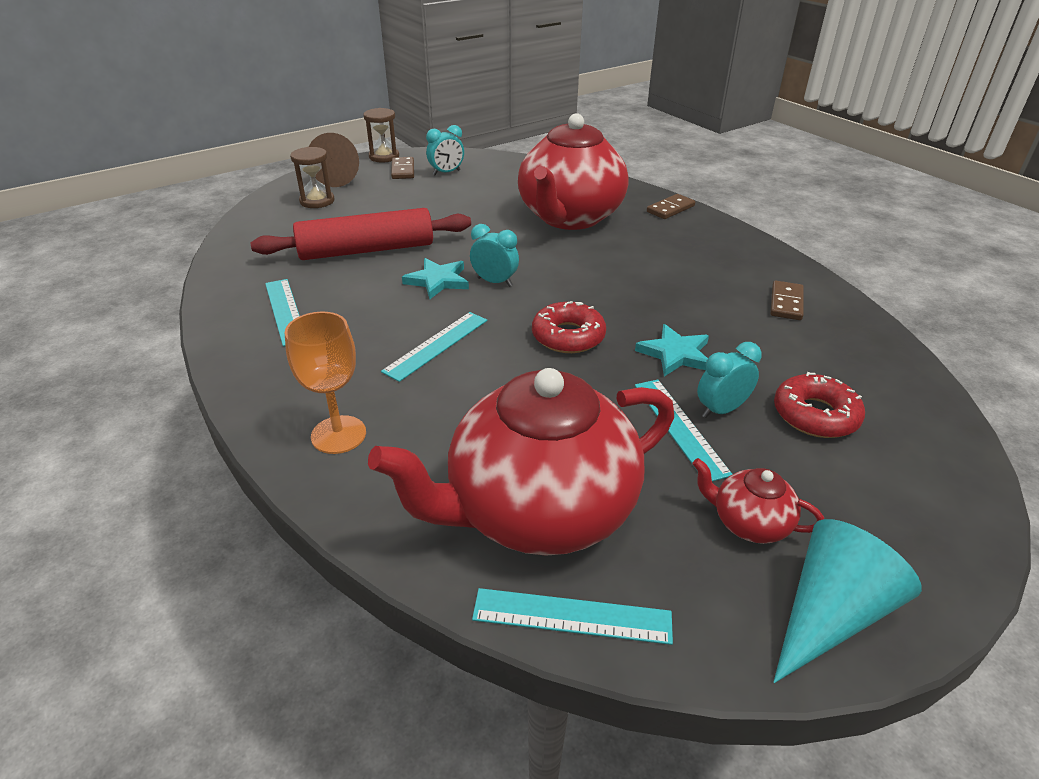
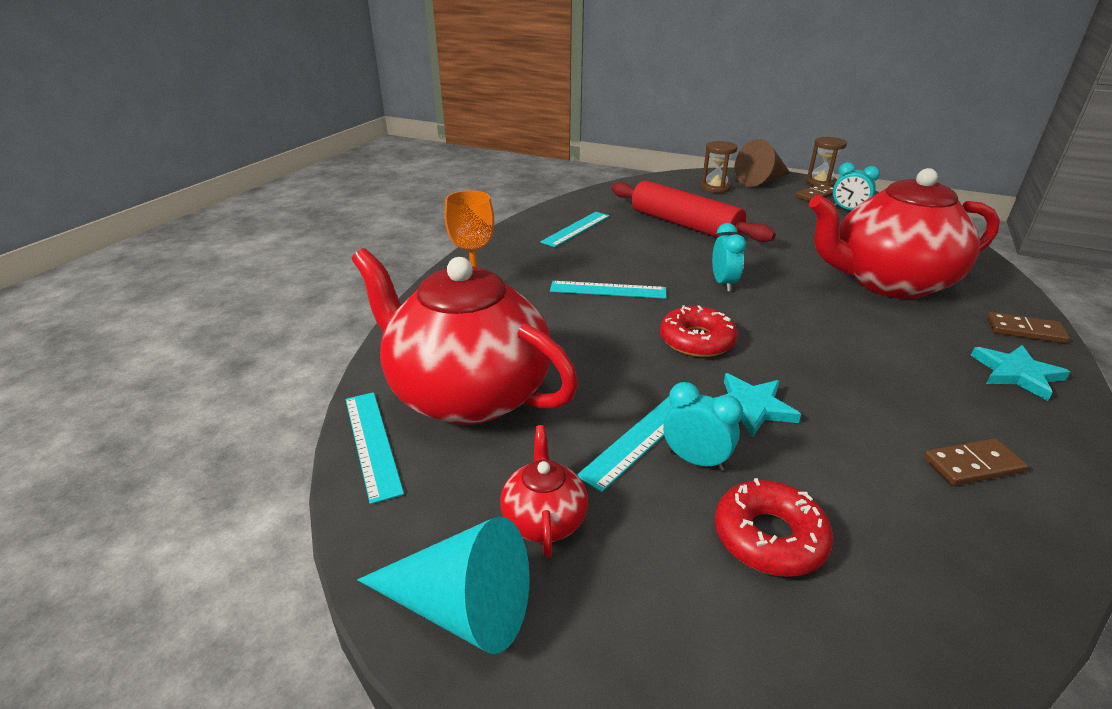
camera: 60 degrees right, 5 degrees down
turquoise star [402,258,469,299] -> turquoise star moved to [971,345,1070,401]

